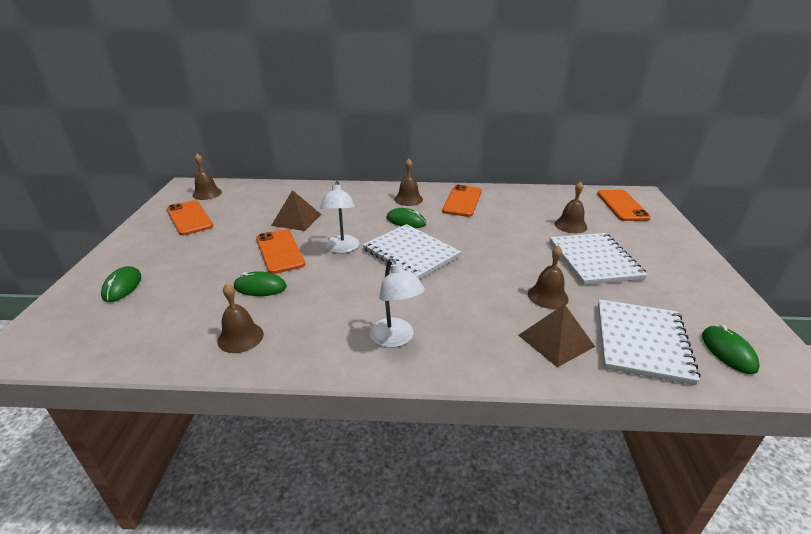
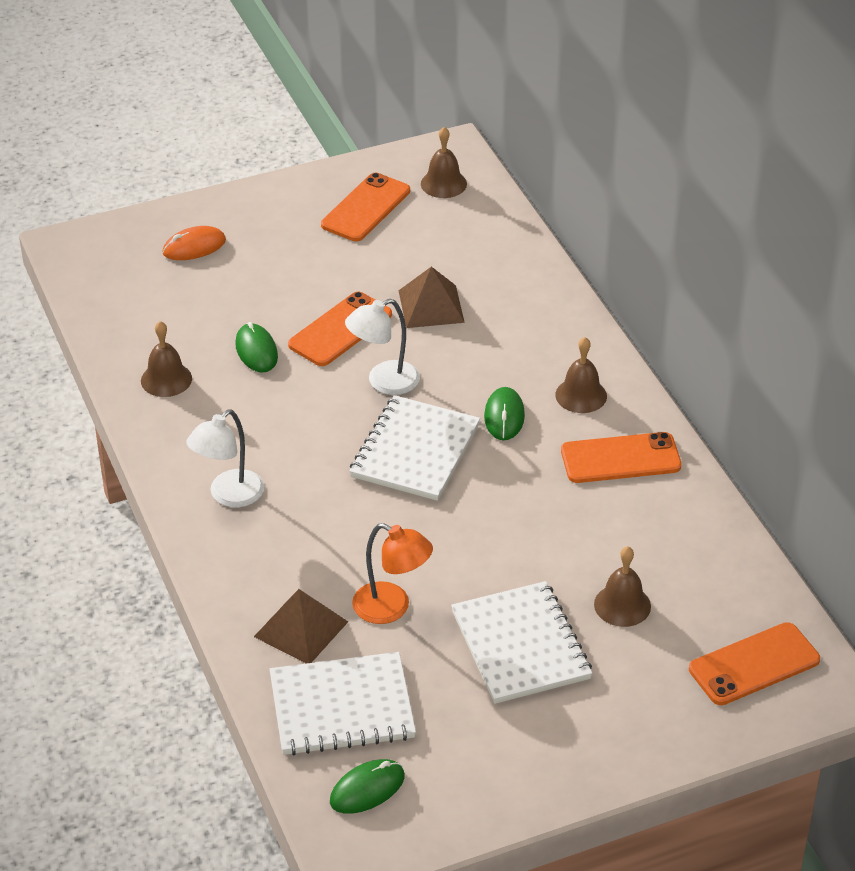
camera: 65 degrees right, 10 degrees up
green mouse [101,266,141,302] -> orange mouse [162,226,226,260]
brown bell [528,245,569,309] -> orange lamp [352,523,433,624]
white notebook [550,233,648,285] -> white notebook turned 75 degrees counterclockwise [451,581,592,704]

